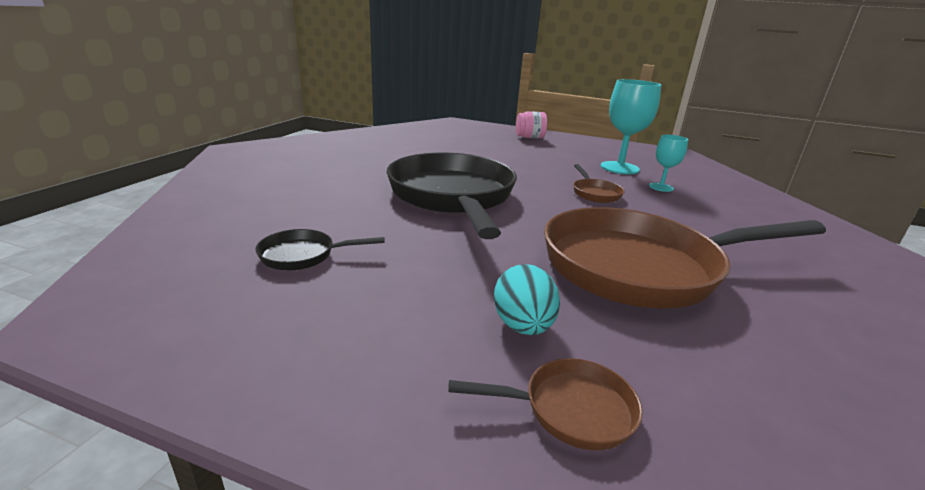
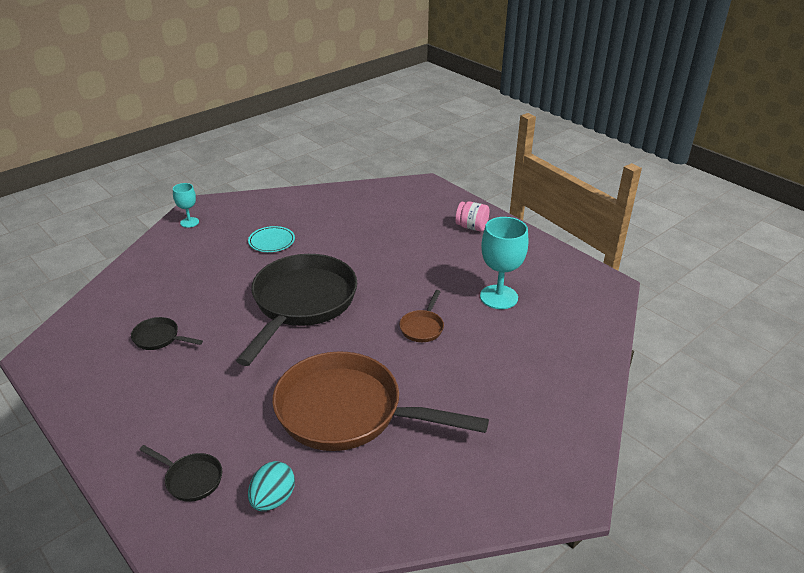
camera: 30 degrees right, 10 degrees up
brown pan [448,358,643,450] -> black pan [139,445,222,502]
turquoise egg [494,264,560,335] -> turquoise egg moved to [248,461,295,511]
turquoise goblet [649,135,688,192] -> turquoise goblet moved to [173,183,199,228]
none -> turquoise plate [248,226,295,252]

